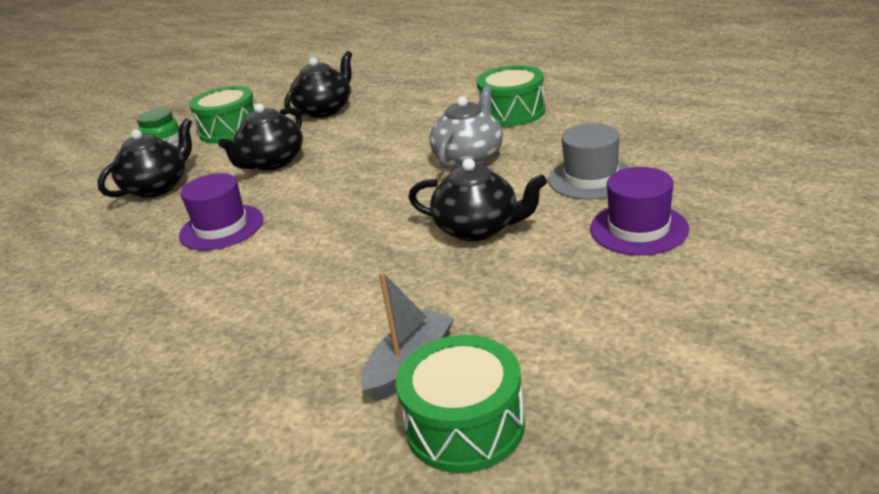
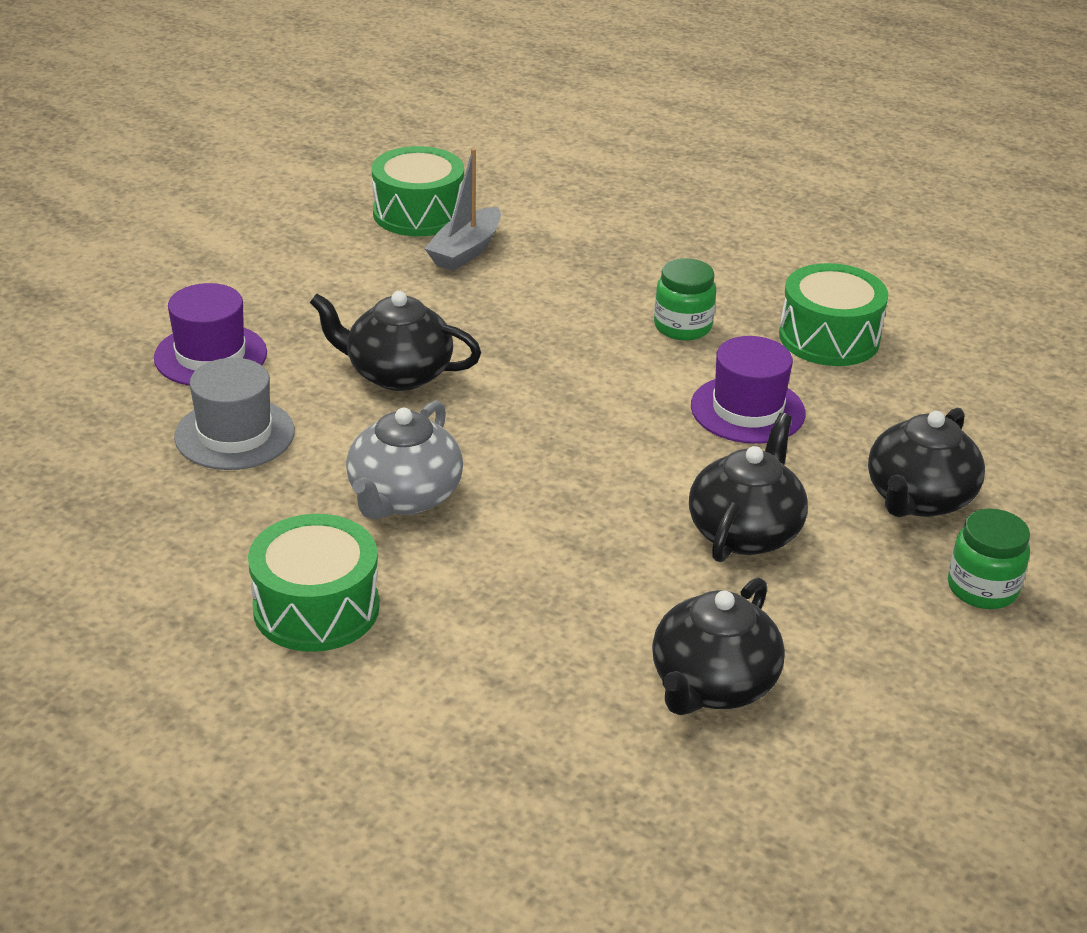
camera: 170 degrees right, 5 degrees up
green drum [189,86,255,144] -> green drum moved to [779,263,888,366]
none -> green jar [654,258,716,341]

